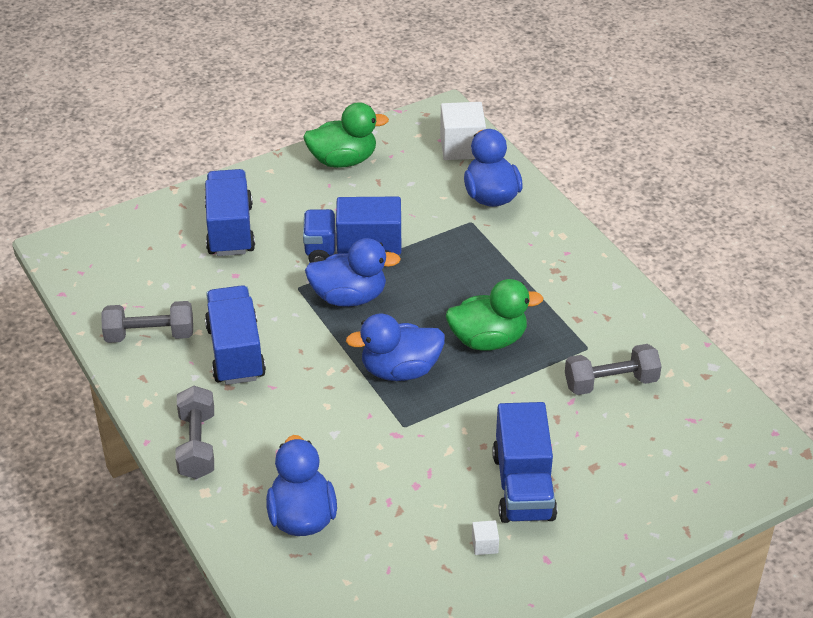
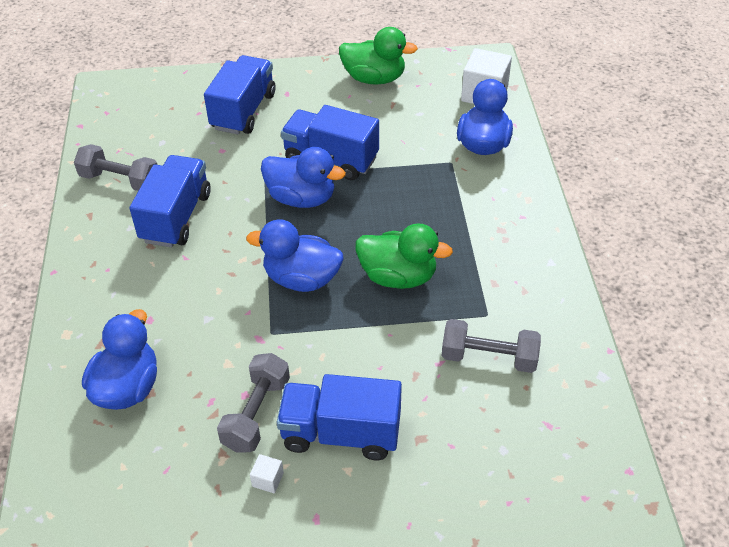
camera: 25 degrees right, 5 degrees up
grey dumbbell [175,386,214,479] -> grey dumbbell moved to [217,353,290,453]
blue truck [492,402,557,523] -> blue truck turned 75 degrees clockwise [277,374,402,460]

